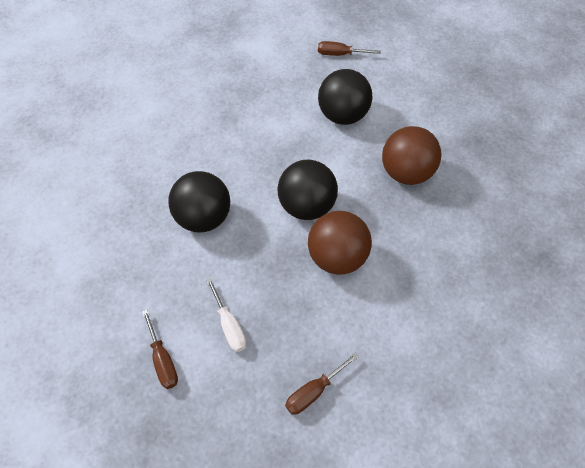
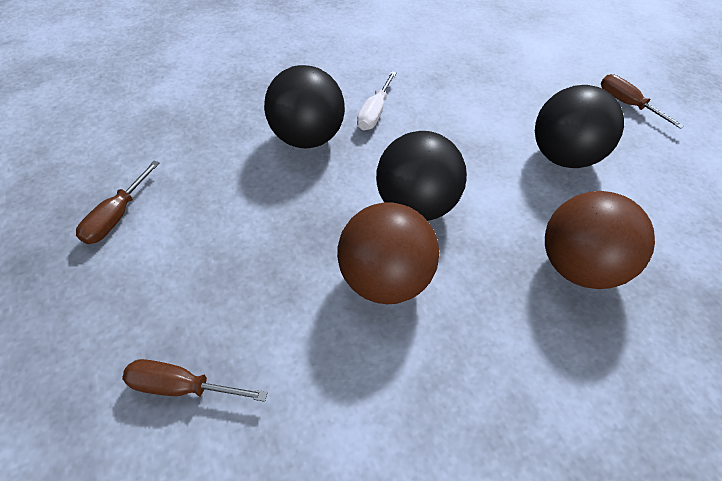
camera: 45 degrees right, 5 degrees down
white screwdriver [206,278,247,352] -> white screwdriver moved to [357,71,397,130]

